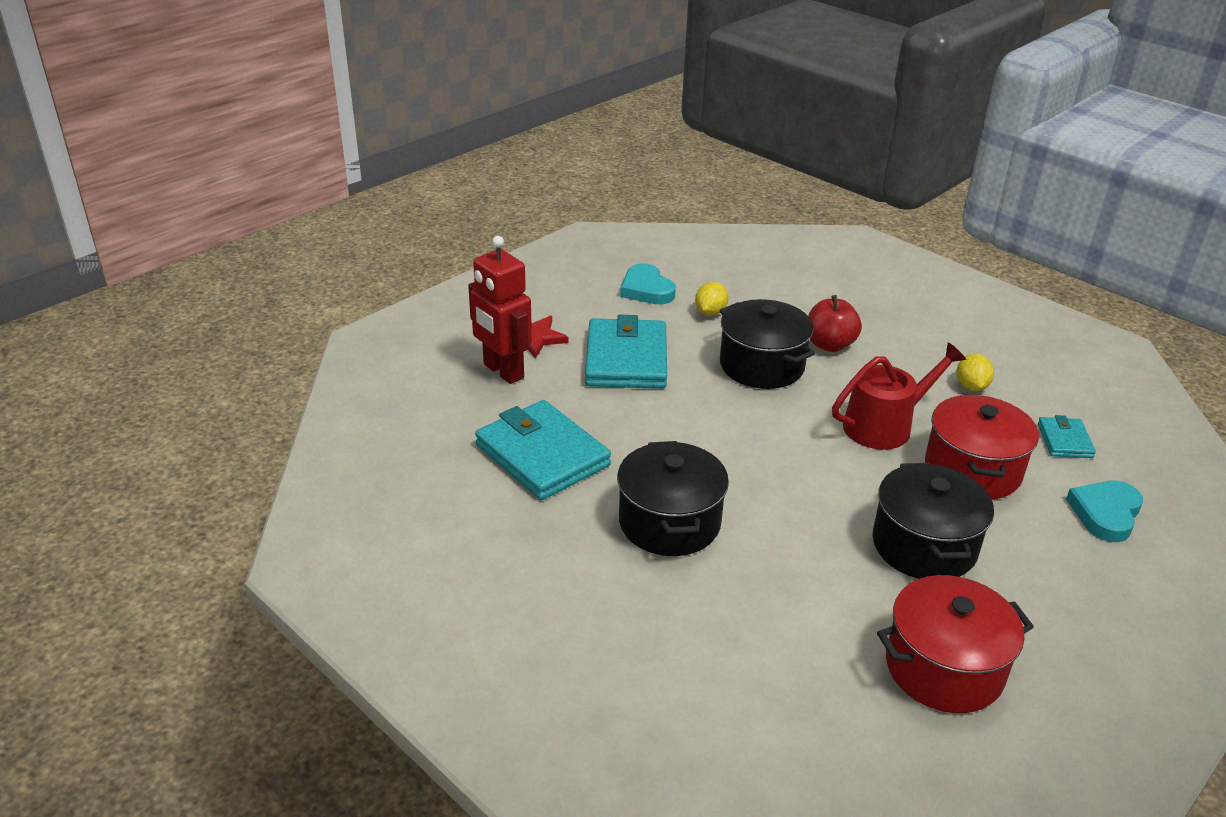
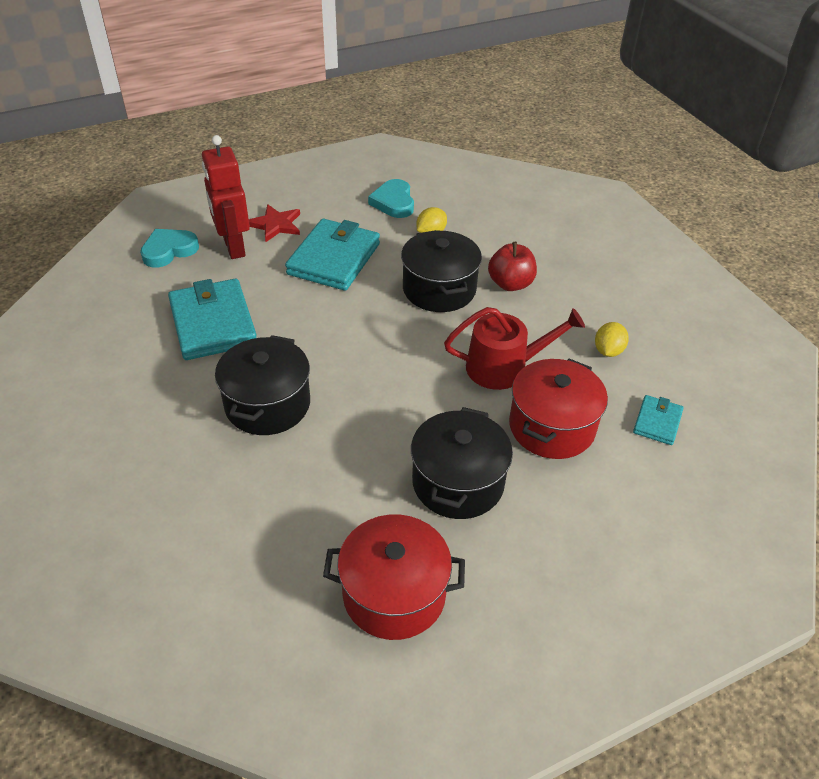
camera: 20 degrees right, 10 degrees up
turquoise heart [1066,481,1143,542] -> turquoise heart moved to [140,229,199,268]

